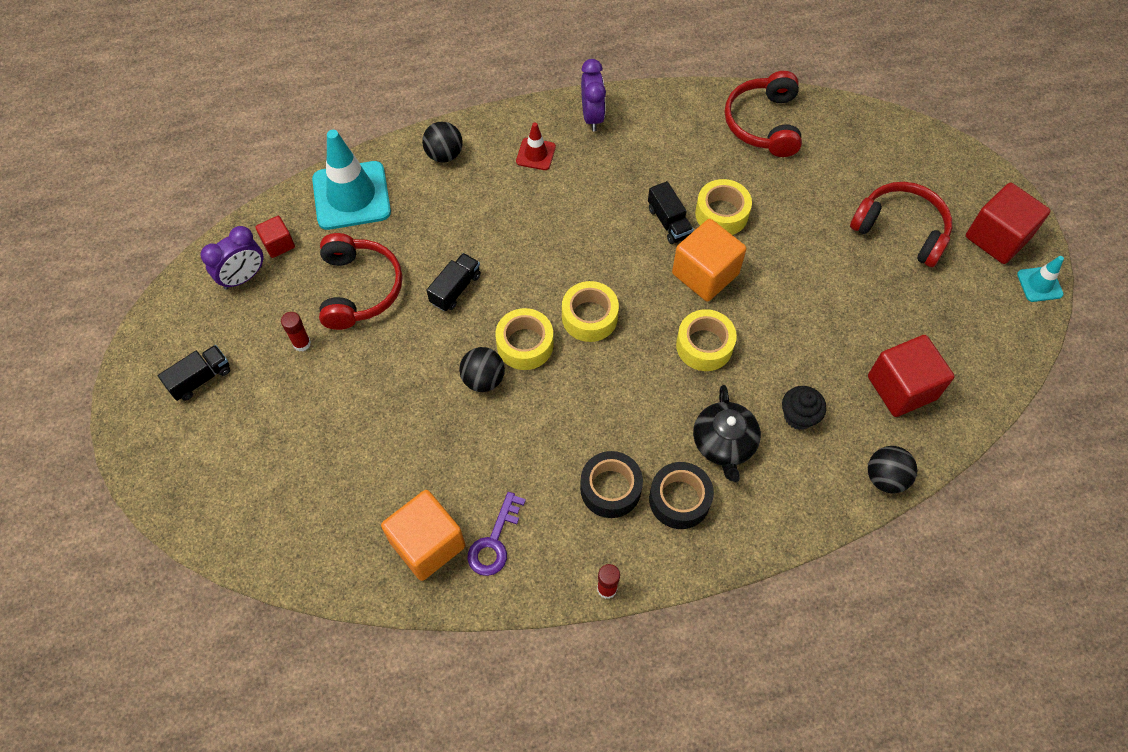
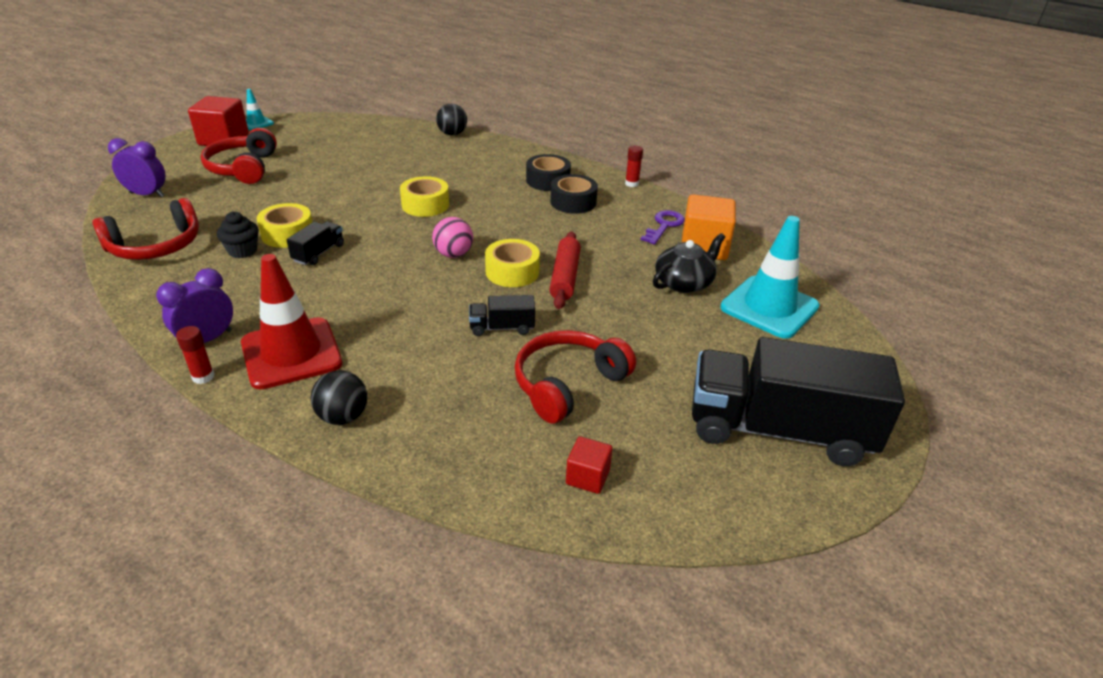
camera: 130 degrees left, 25 degrees down
black truck [158,345,230,401] -> black truck [692,337,905,466], size x2.41
purple clock [200,226,263,290] -> purple clock moved to [108,138,166,197]
red glue stick [281,312,311,352] -> red glue stick moved to [176,326,214,384]
turquoise traffic cone [312,130,391,230] -> turquoise traffic cone moved to [720,216,820,339]
black ball [459,347,505,392] -> red rolling pin [549,232,581,309]
purple key [468,492,526,576] -> purple key turned 45 degrees counterclockwise [641,210,685,245]
red traffic cone [516,122,556,170] -> red traffic cone [241,254,343,390], size x2.04
yellow tape [562,281,619,342] -> pink ball [432,217,473,258]
orange cube [672,219,747,301] -> none
black teapot [693,385,761,482] -> black teapot moved to [653,233,725,293]
black cupcake [782,386,826,430] -> black cupcake moved to [217,212,259,258]
red cube [868,335,955,417] -> none

